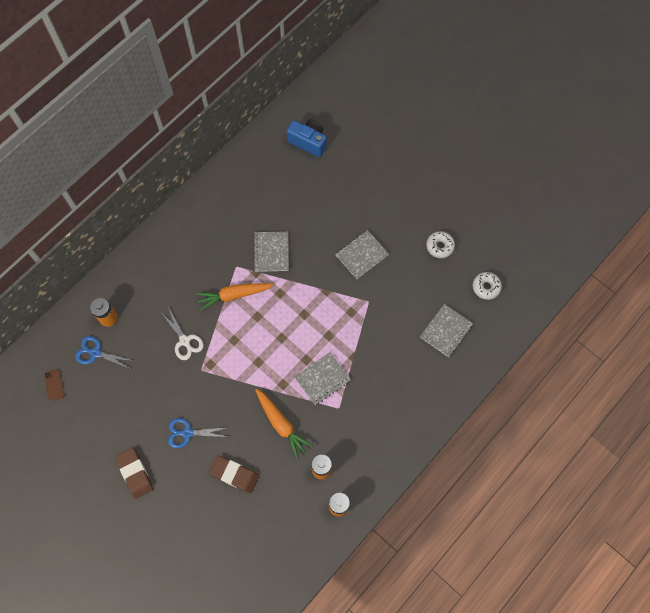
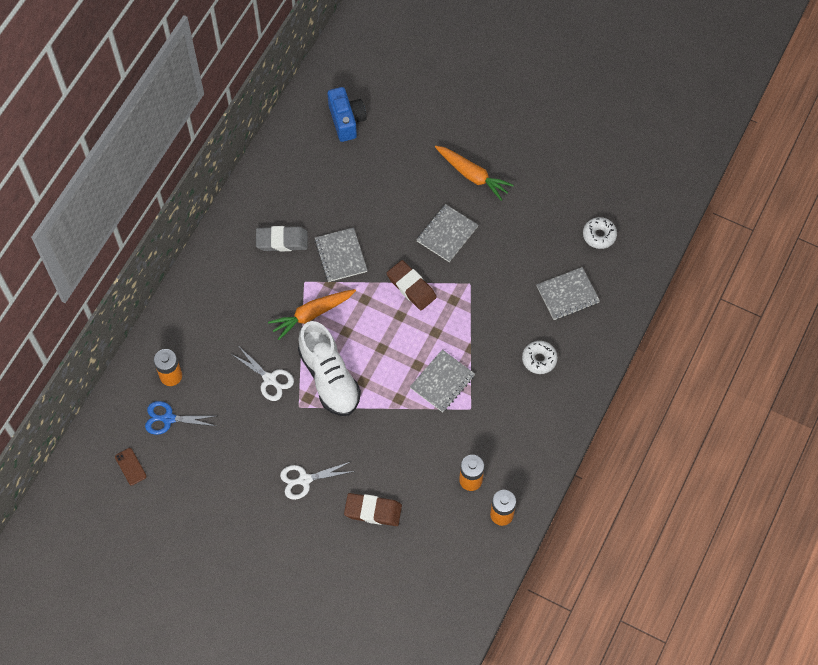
camera: 15 degrees left, 5 degrees down
brown eraser [116,448,153,499] -> brown eraser moved to [387,260,437,310]
blue scissors [168,418,227,448] -> white scissors [280,461,355,500]
orange carrot [255,389,313,459] -> orange carrot moved to [435,146,514,201]
blue camera [287,119,327,157] -> blue camera turned 60 degrees clockwise [328,87,367,142]
grey notebook [420,304,473,357] -> grey notebook turned 45 degrees clockwise [537,267,600,320]
white donut [426,231,455,258] -> white donut moved to [522,341,558,374]
none -> grey eraser [256,226,308,251]
none -> white shoe [298,321,361,416]

